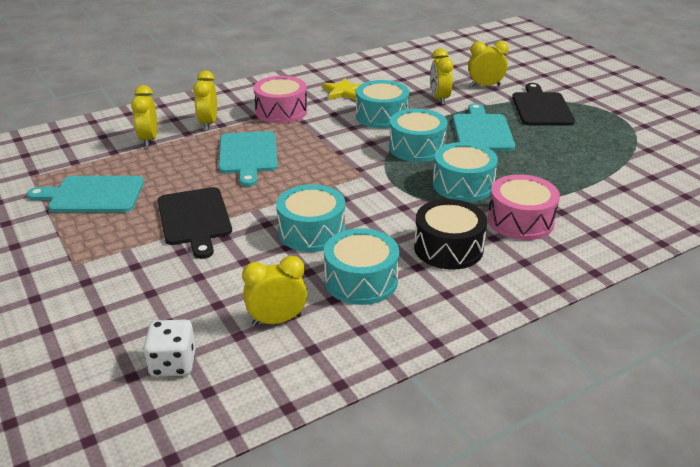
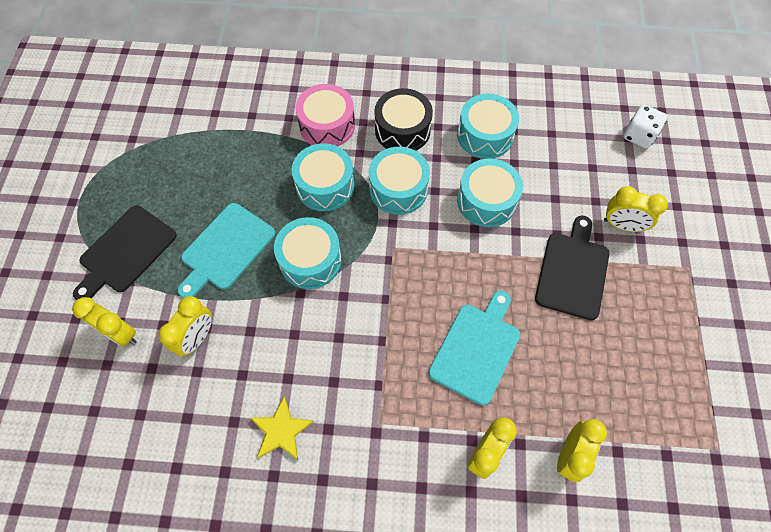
camera: 145 degrees left, 30 degrees up
turquoise cutting board [27,176,144,213] -> none
yellow clock [242,256,307,326] -> yellow clock moved to [604,186,668,232]
pink drum [254,76,307,123] -> none
turquoise drum [356,80,409,129] -> turquoise drum moved to [369,147,430,215]

